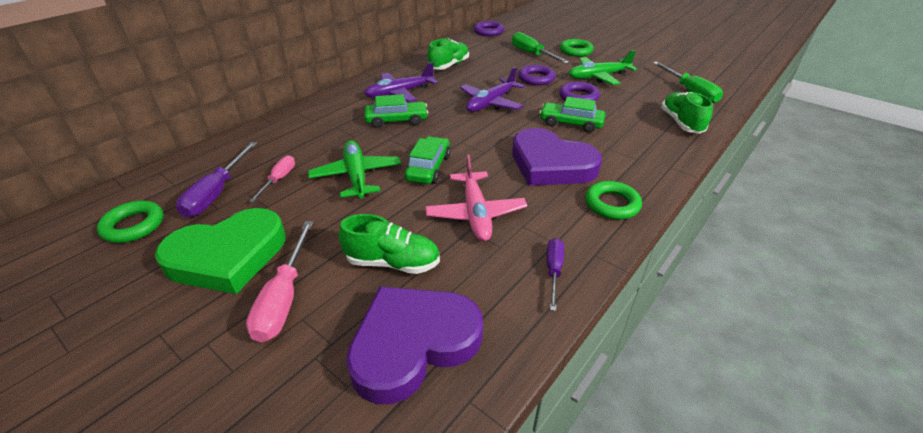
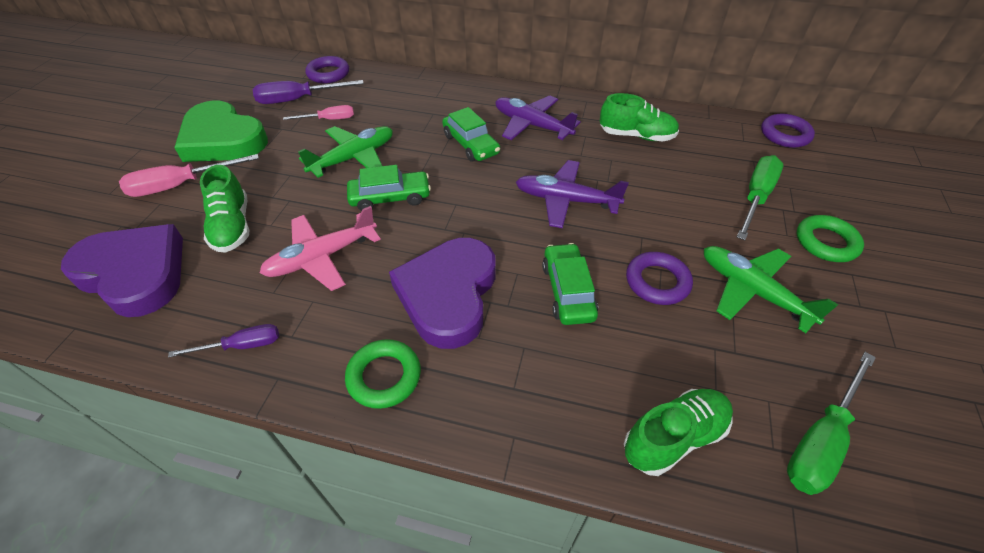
camera: 65 degrees right, 10 degrees up
green ring [97,201,163,243] -> none
purple ring [518,65,556,86] -> purple ring moved to [305,56,349,83]

